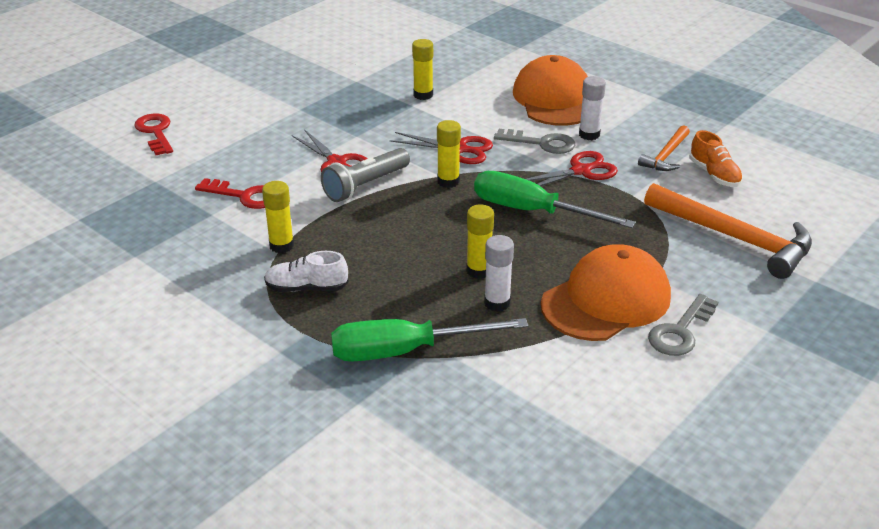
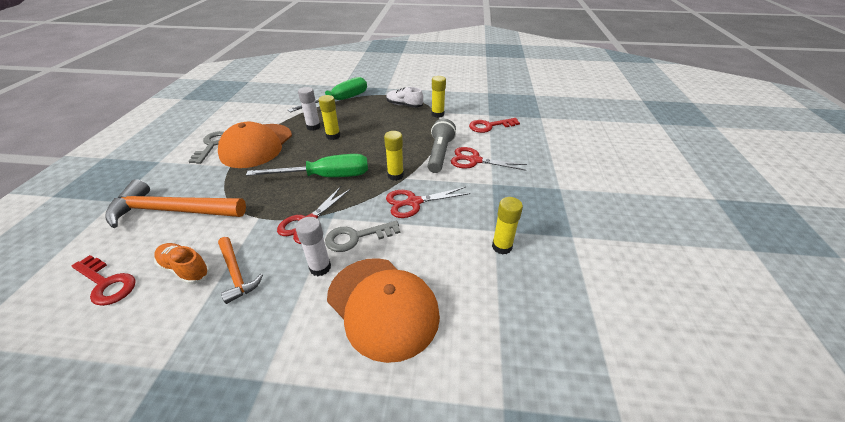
camera: 145 degrees right, 5 degrees up
red key [134,113,173,155] -> red key moved to [72,255,136,306]
white shoe [264,251,349,292] -> white shoe turned 120 degrees counterclockwise [386,87,423,108]
orange hammer [638,125,690,171] -> orange hammer turned 150 degrees clockwise [218,237,263,304]

